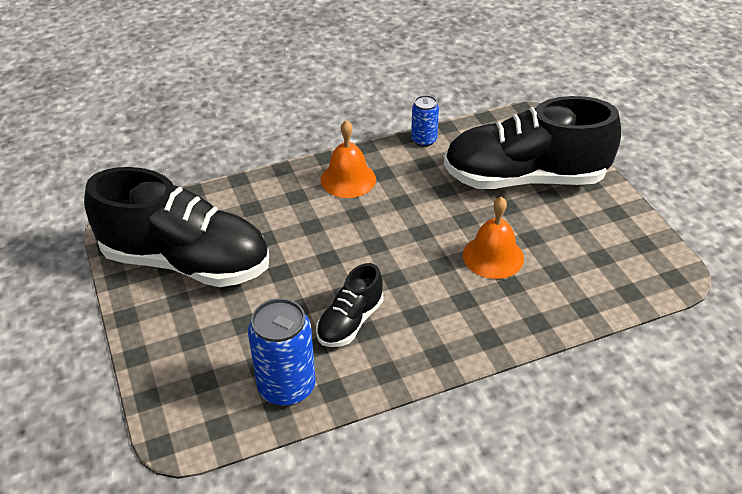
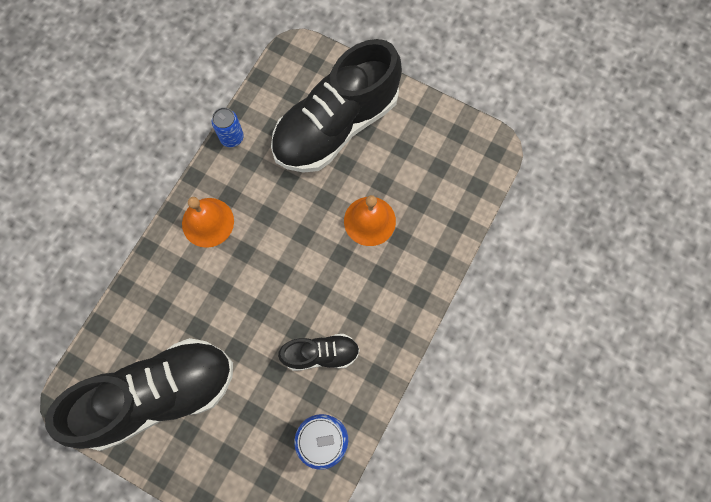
camera: 40 degrees left, 30 degrees up
black shoe [316,263,384,347] -> black shoe turned 90 degrees counterclockwise [278,334,360,371]

